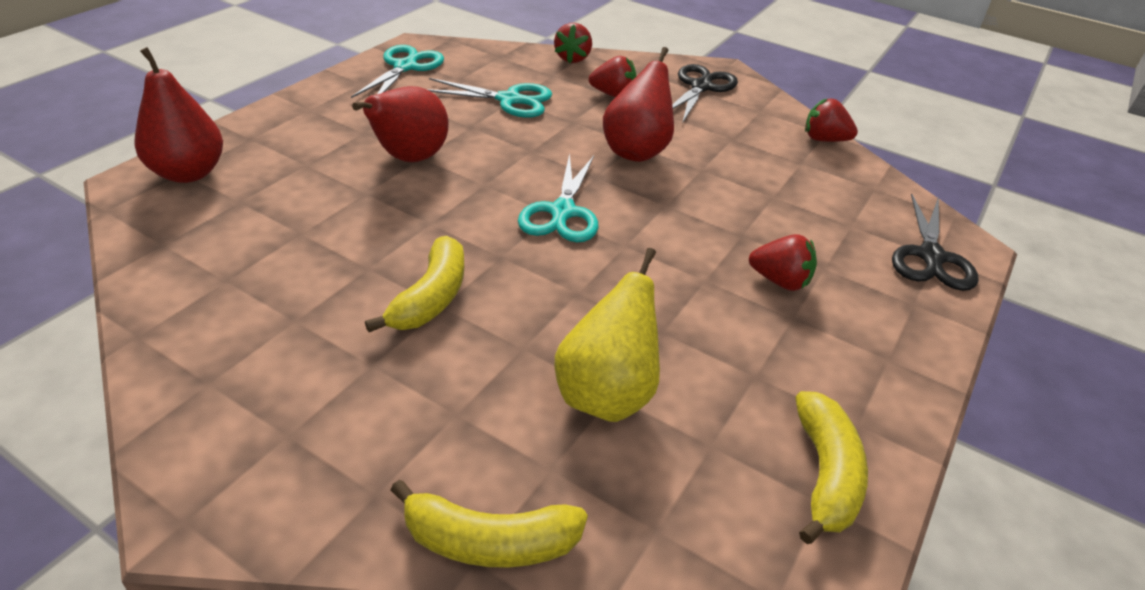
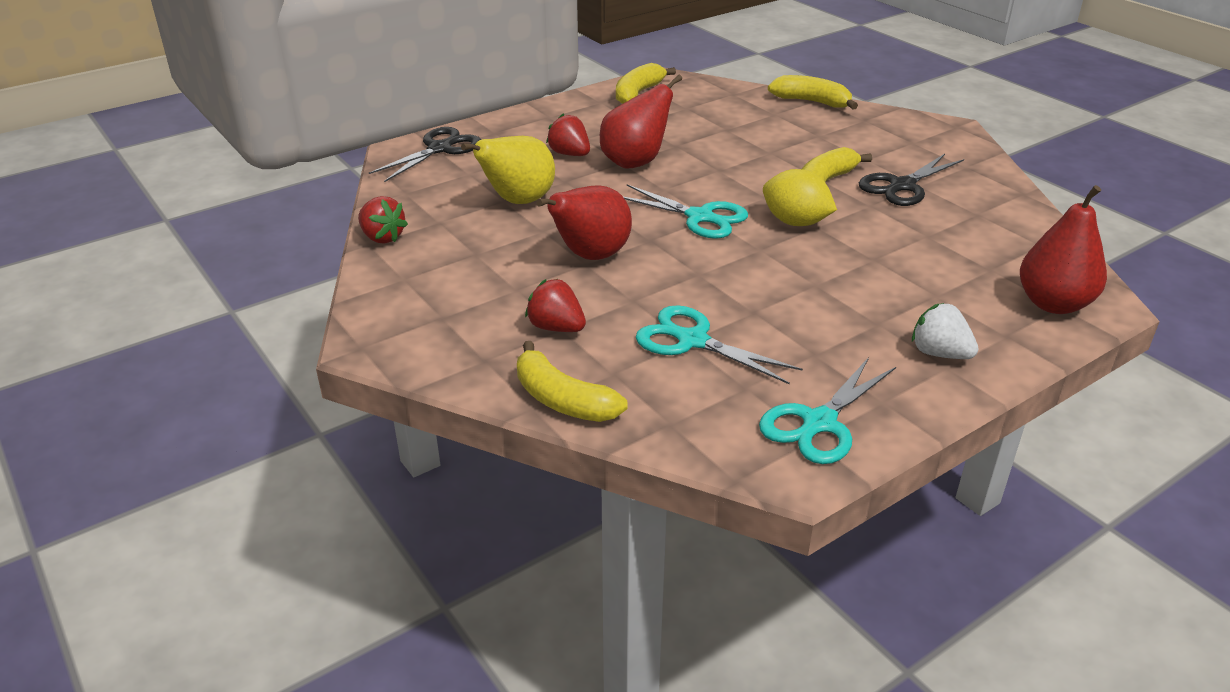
camera: 155 degrees left, 5 degrees down
red pear [352,86,449,162] -> red pear moved to [600,75,682,169]
turquoise scissors [518,153,599,242] -> turquoise scissors turned 90 degrees clockwise [623,185,748,239]
red strawberry [554,23,592,63] -> yellow banana [517,341,628,422]
yellow pear [554,248,660,422] -> yellow pear moved to [461,136,555,204]
black scissors [672,64,738,123] -> black scissors moved to [859,154,964,206]
none -> yellow lemon [763,169,837,226]
none -> white strawberry [912,303,978,359]

